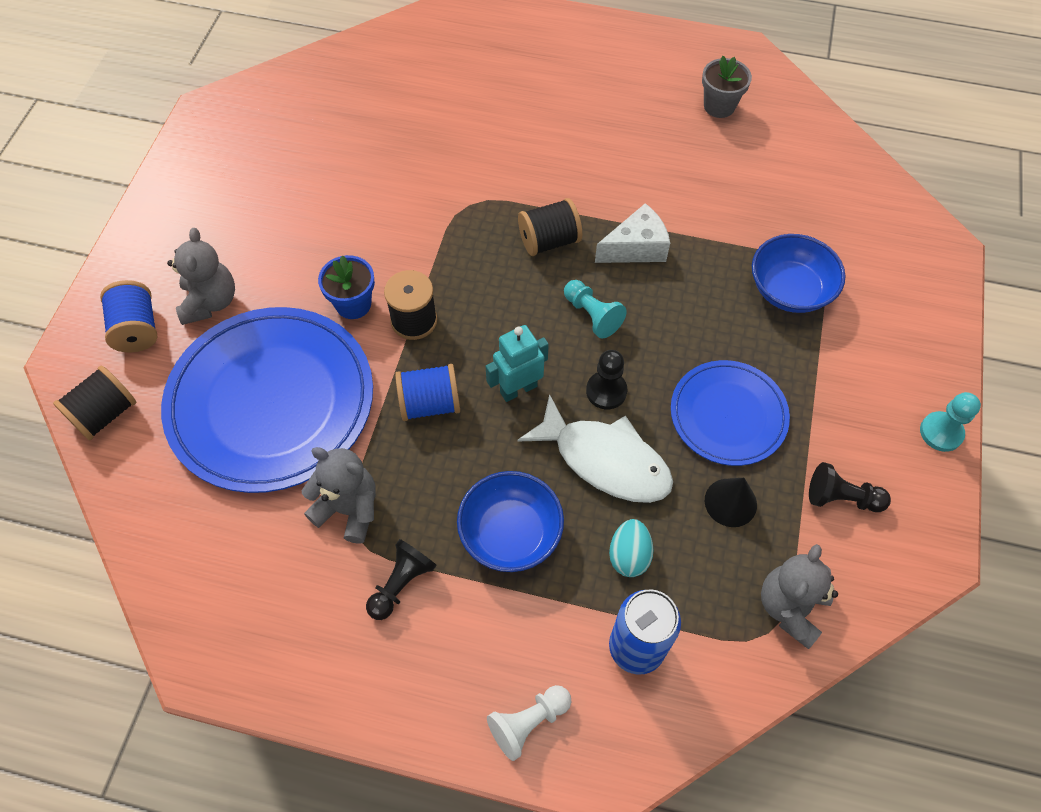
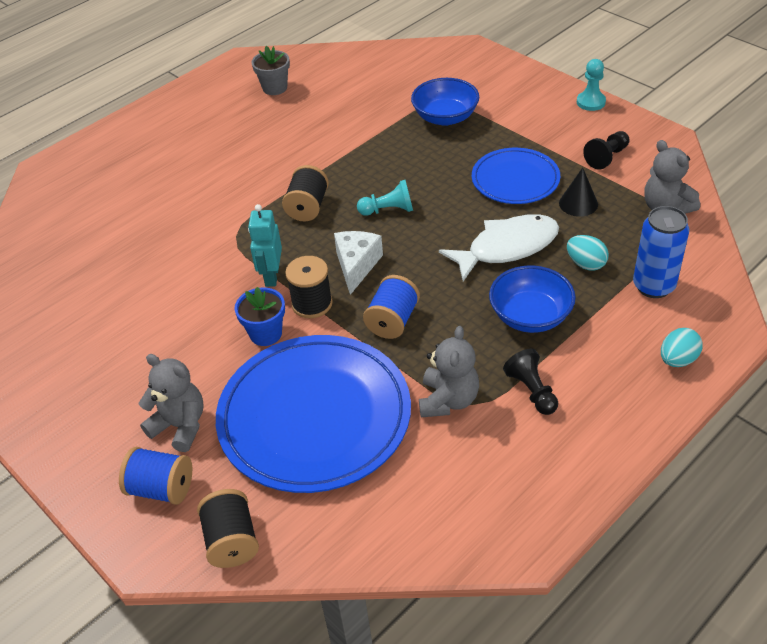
camera: 55 degrees left, 15 degrees down
grey teddy bear [302,447,376,544] -> grey teddy bear turned 135 degrees clockwise [419,326,479,417]
turquoise robot [486,325,549,402] -> turquoise robot moved to [248,204,282,287]
white pawn [487,685,571,761] -> turquoise egg [661,328,703,367]
black pawn [586,350,628,409] -> none
white cheese [595,203,670,263] -> white cheese moved to [334,231,383,295]

